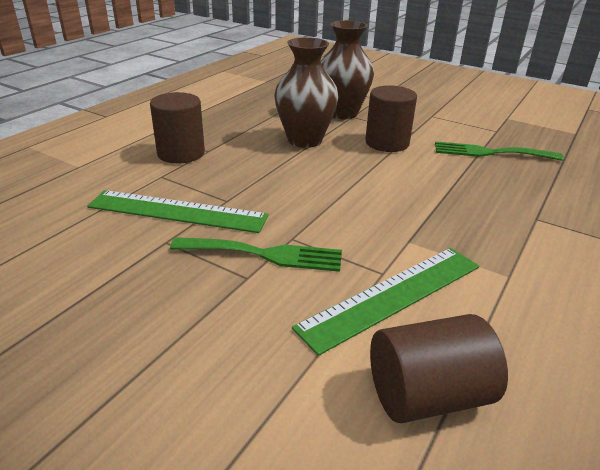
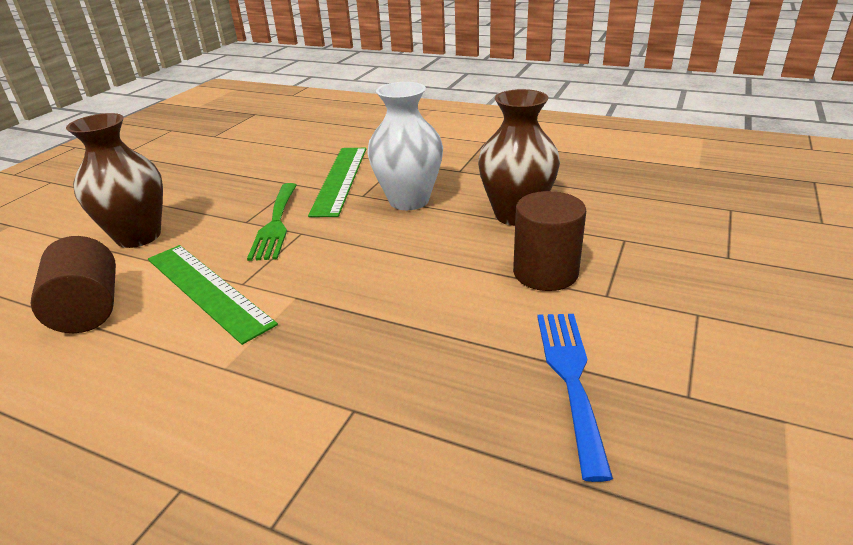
camera: 85 degrees right, 0 degrees up
brown cylinder [150,92,205,163] -> none
brown vase [321,20,374,119] -> brown vase moved to [66,113,163,248]
green fork [435,141,564,161] -> blue fork [537,314,613,482]
none -> white vase [367,82,443,210]

